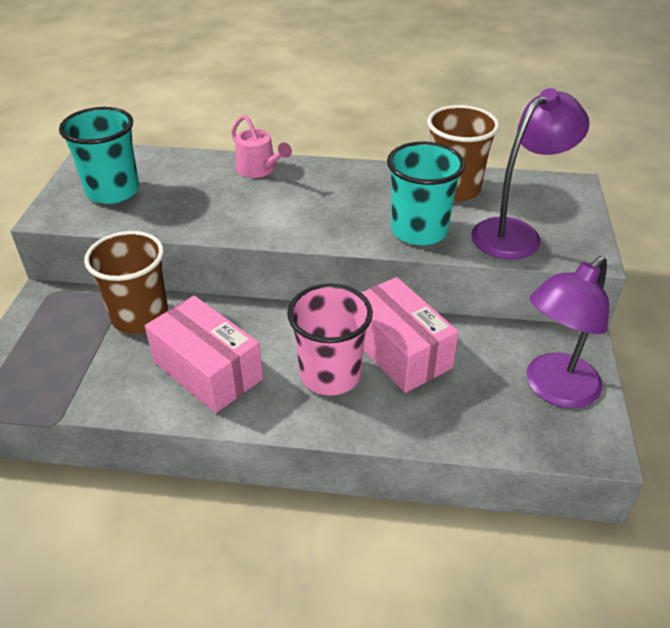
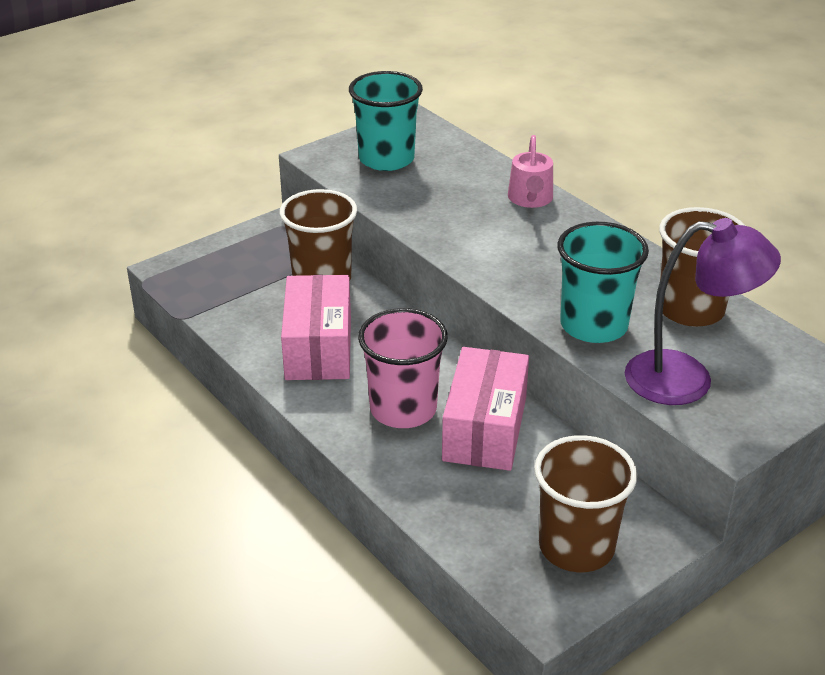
camera: 45 degrees right, 5 degrees down
purple lamp [527,256,609,408] -> brown cup [534,435,637,572]

